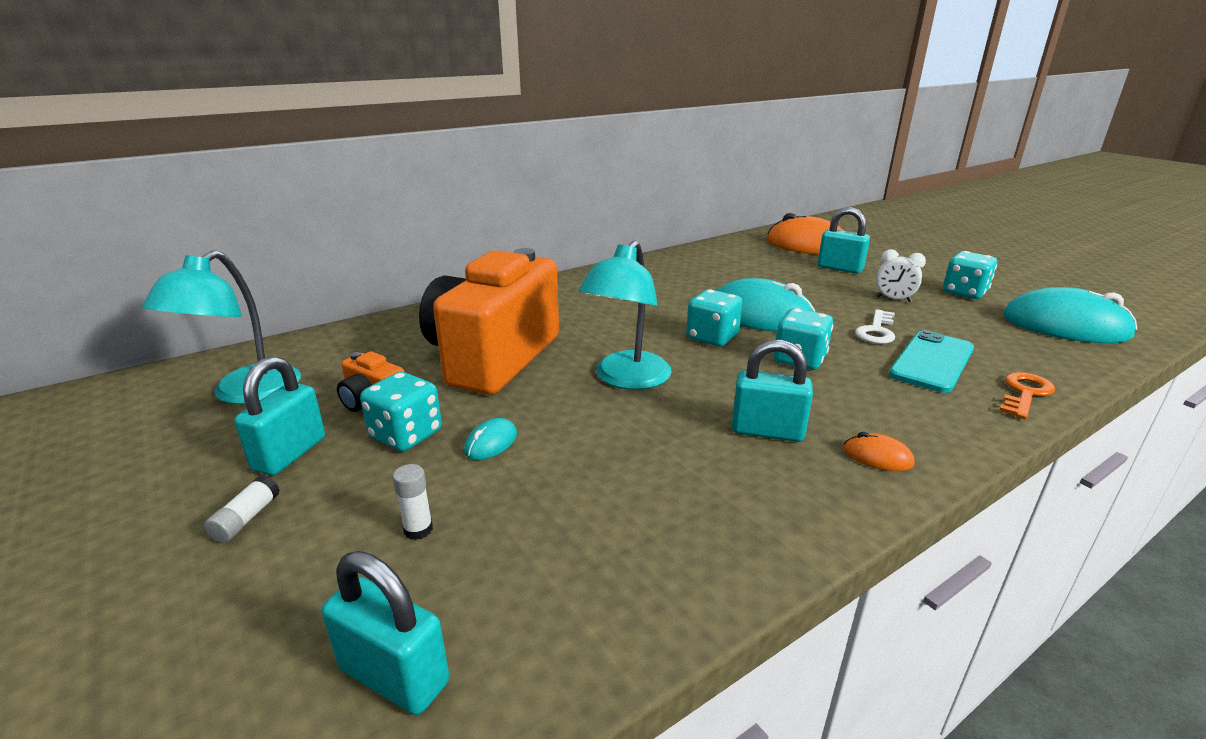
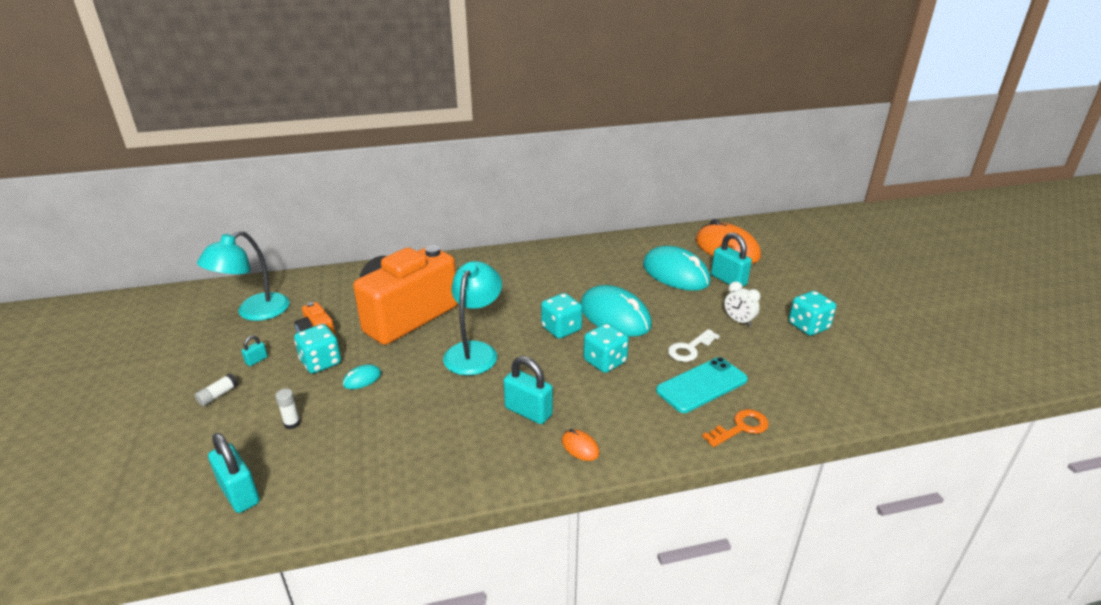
camera: 20 degrees right, 5 degrees up
turquoise padlock [234,356,325,475] -> turquoise padlock [242,335,268,366], size x0.48
turquoise lamp [578,241,672,390] -> turquoise lamp turned 150 degrees clockwise [443,261,502,376]
turquoise mouse [1003,287,1137,343] -> turquoise mouse moved to [643,246,711,291]

